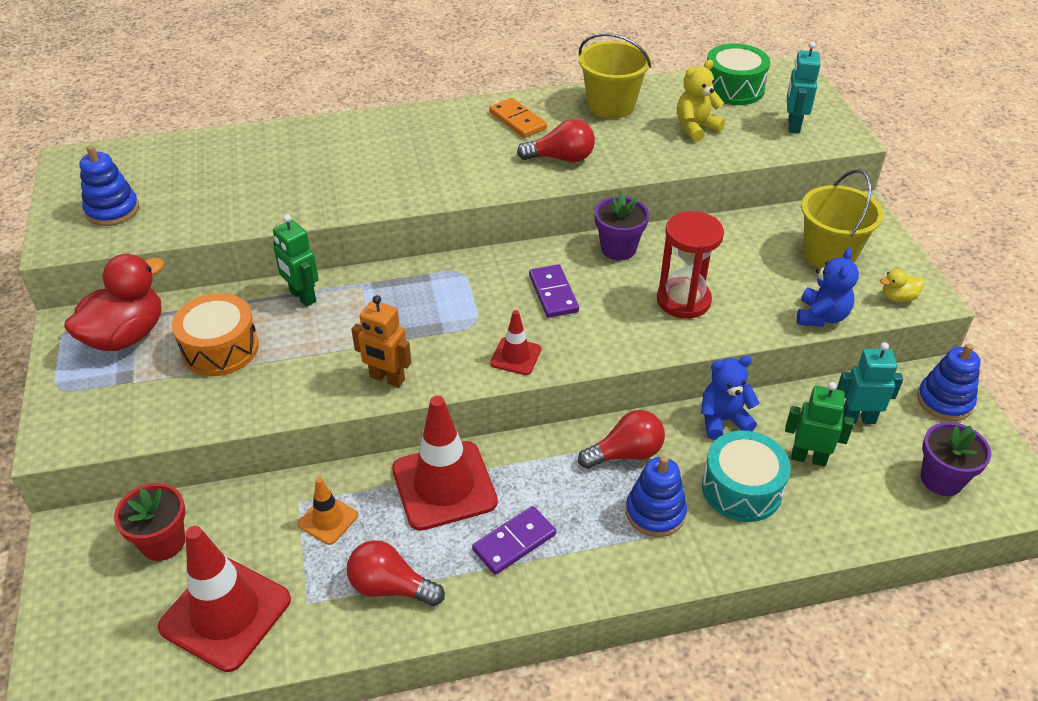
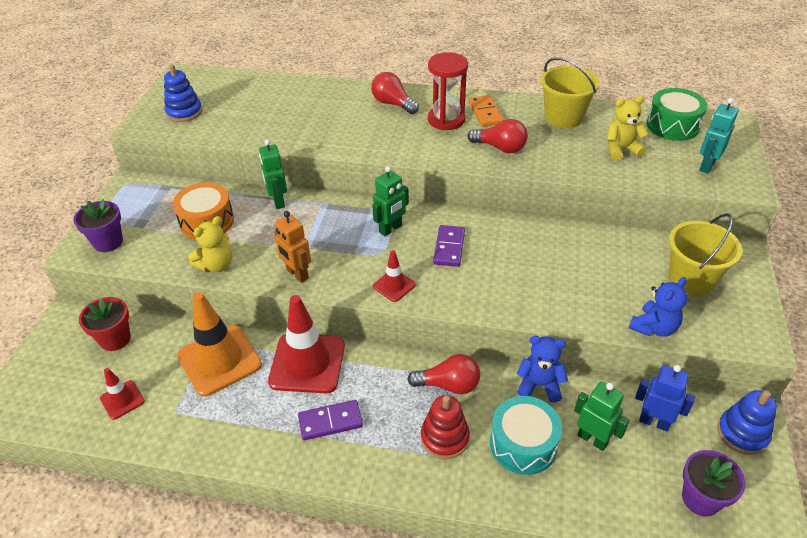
camera: 25 degrees right, 0 degrees up
red duck [64,254,164,351] -> none
red traffic cone [158,526,291,672] -> red traffic cone [100,368,145,420], size x0.50
orange traffic cone [298,477,358,545] -> orange traffic cone [177,292,262,397], size x2.01
red light bulb [347,540,445,606] -> red light bulb moved to [371,72,419,114]
purple flower pot [595,193,649,260] -> purple flower pot moved to [73,199,123,252]
blue stacking toy [626,456,687,537] -> red stacking toy [421,395,470,459]
red hourglass [657,211,724,319] -> red hourglass moved to [428,52,468,130]
turquoise robot [837,342,903,424] -> blue robot [635,365,695,431]
yellow duck [880,269,925,302] -> none
none -> yellow teddy bear [188,216,232,272]
none -> green robot [372,166,409,237]

